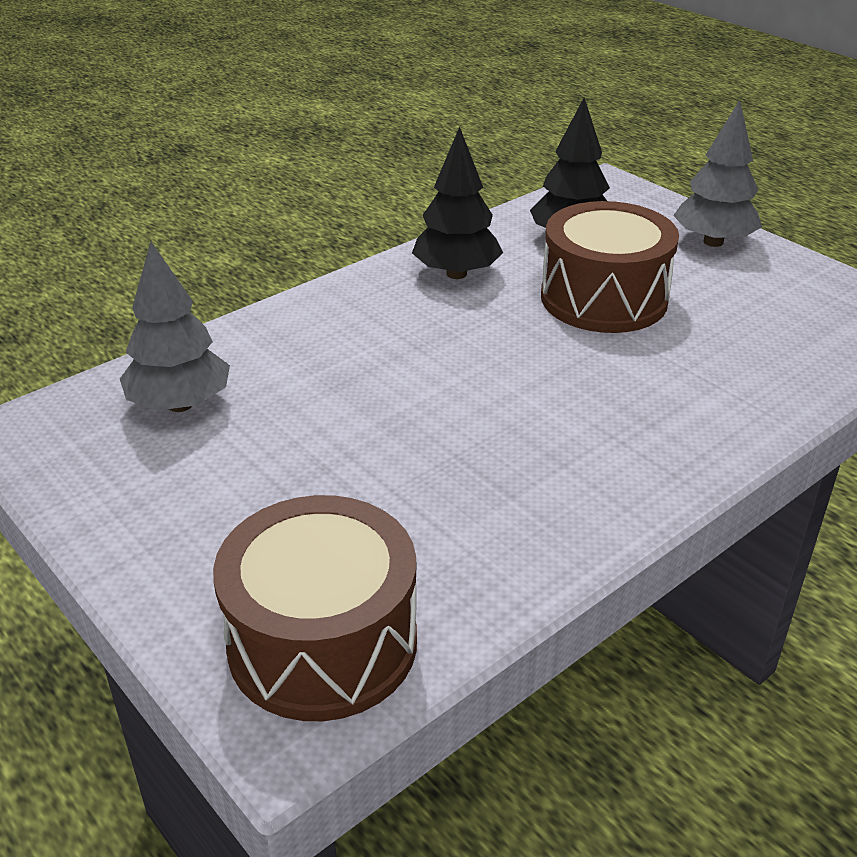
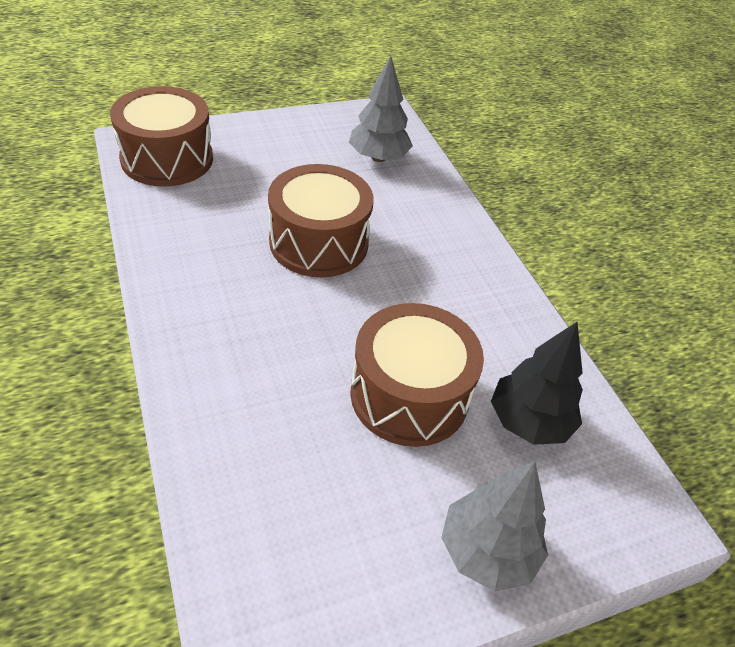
camera: 105 degrees right, 10 degrees up
black tree [412,127,503,279] -> none
none -> brown drum [268,164,374,277]

